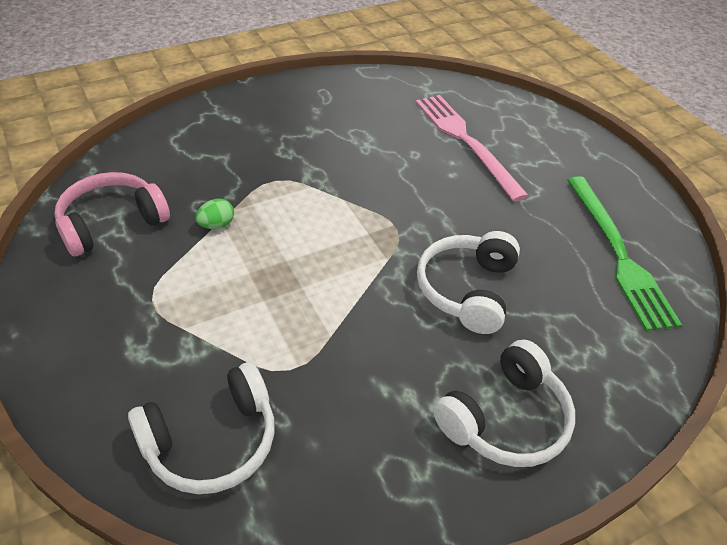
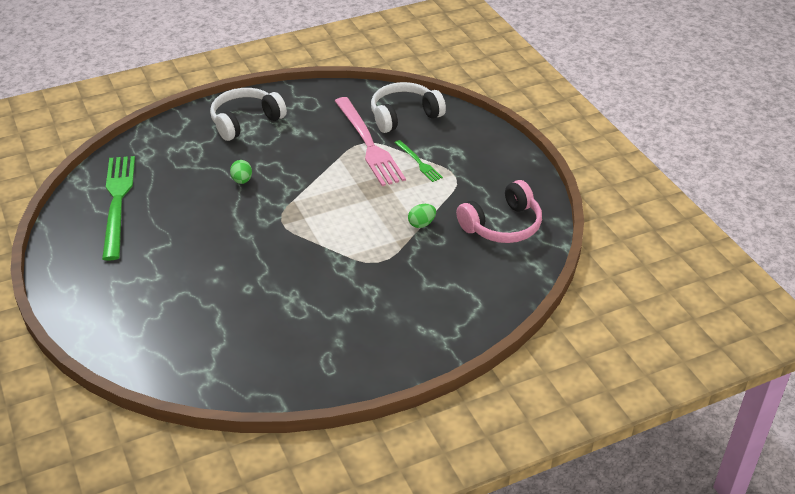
camera: 175 degrees left, 5 degrees down
pink fork [415,95,529,202] -> pink fork moved to [335,97,406,186]
white headphones [417,231,520,334] -> green egg [230,160,252,184]
none -> green fork [395,140,443,182]

